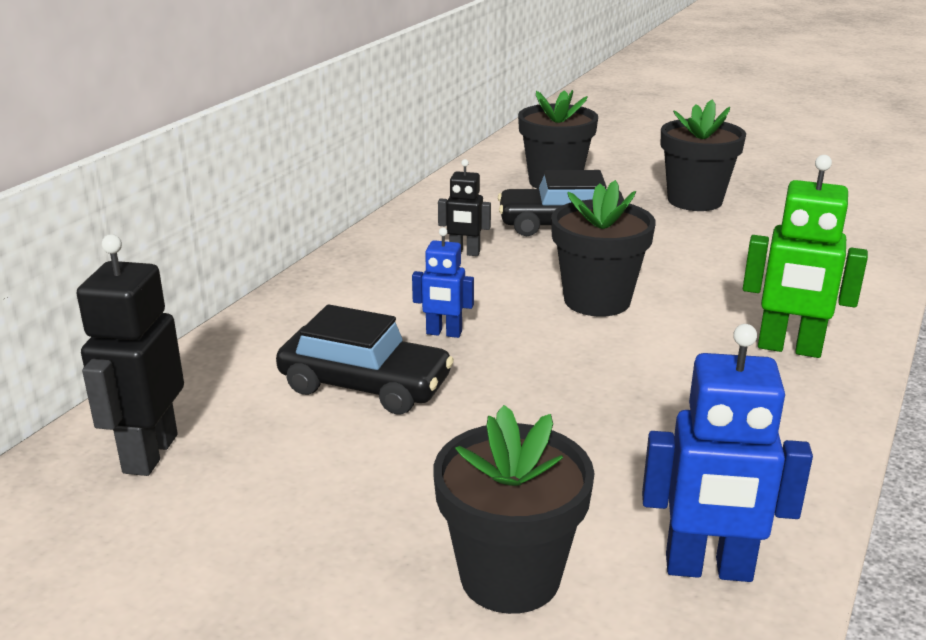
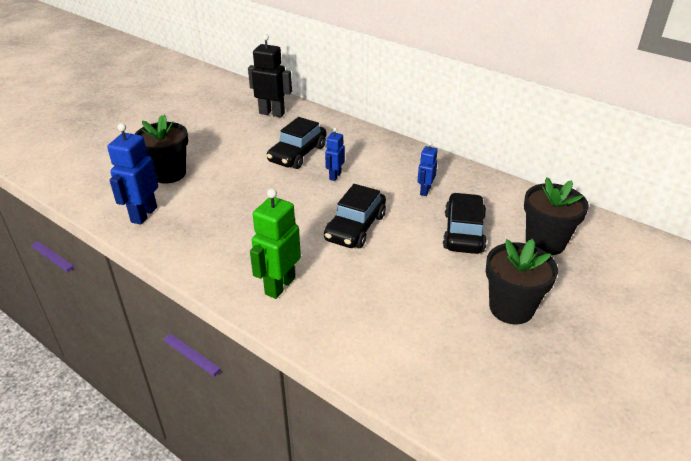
camera: 100 degrees right, 10 degrees up
black robot [438,159,491,256] -> blue robot [417,142,438,196]
black flower pot [551,180,656,317] -> black car [324,184,386,248]

